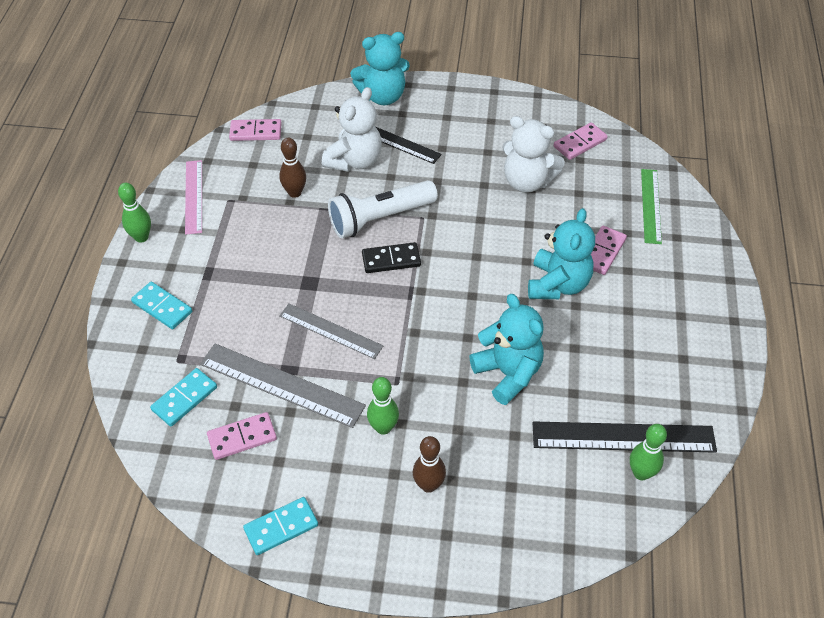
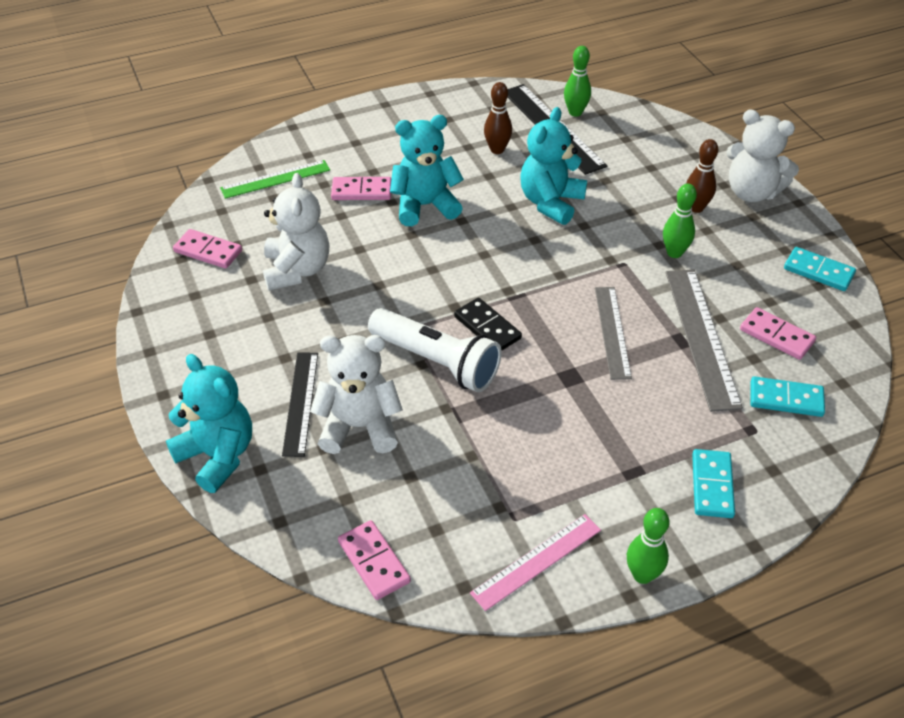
camera: 120 degrees left, 5 degrees down
brown bowling pin [279,138,306,198] -> brown bowling pin moved to [484,82,512,154]
none -> white teddy bear [726,109,799,202]

